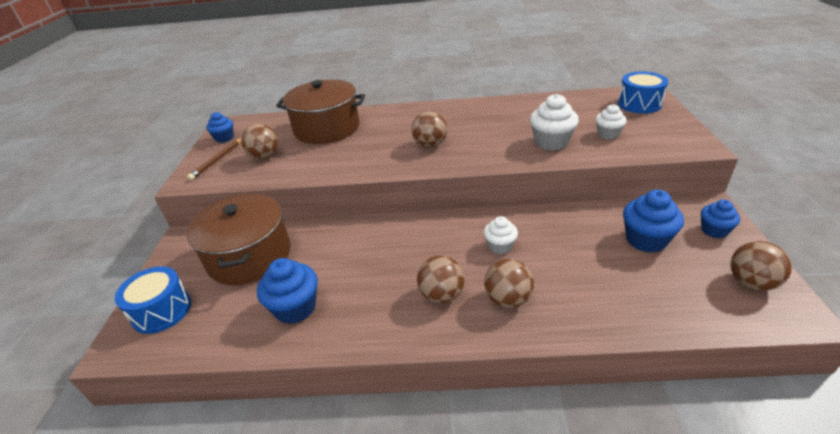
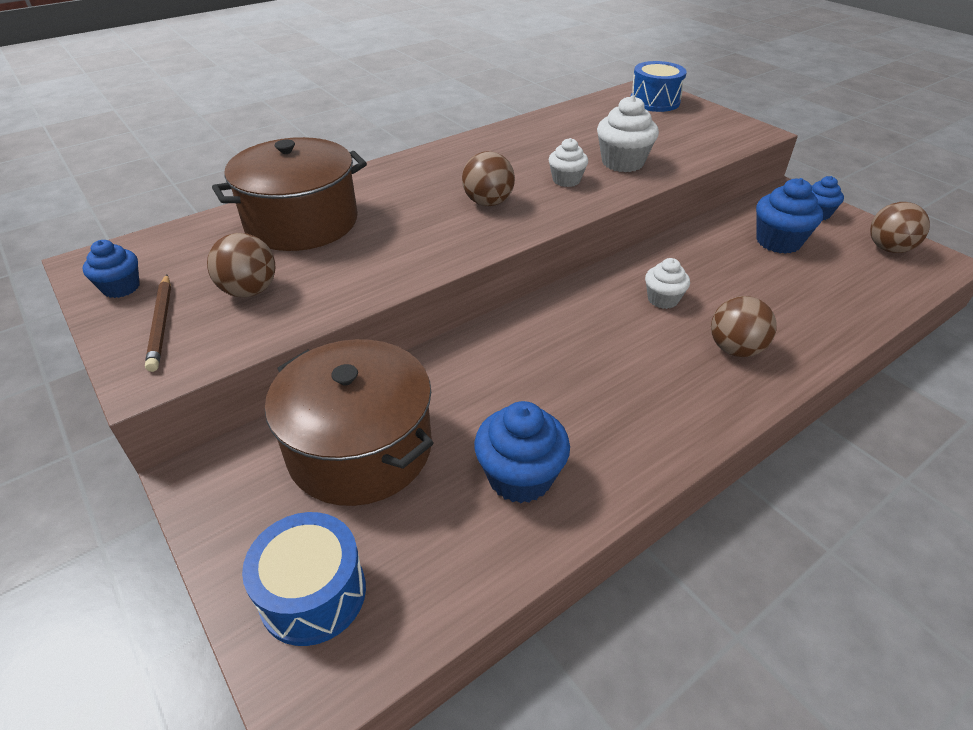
camera: 40 degrees left, 5 degrees up
brown ball [417,255,464,303] -> none
white cupcake [595,104,627,139] -> white cupcake moved to [549,138,588,187]

